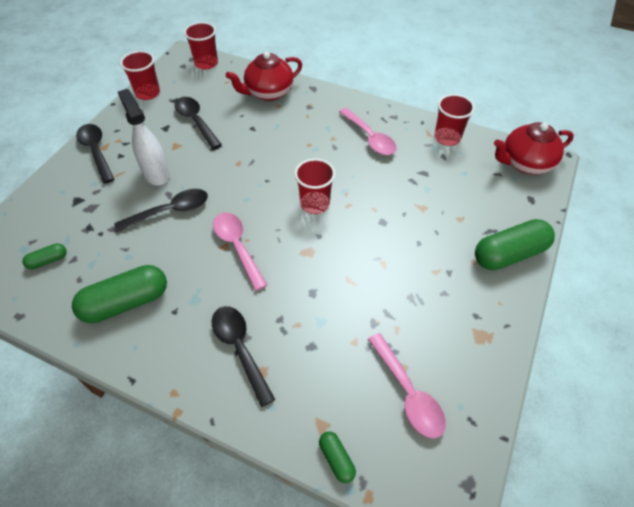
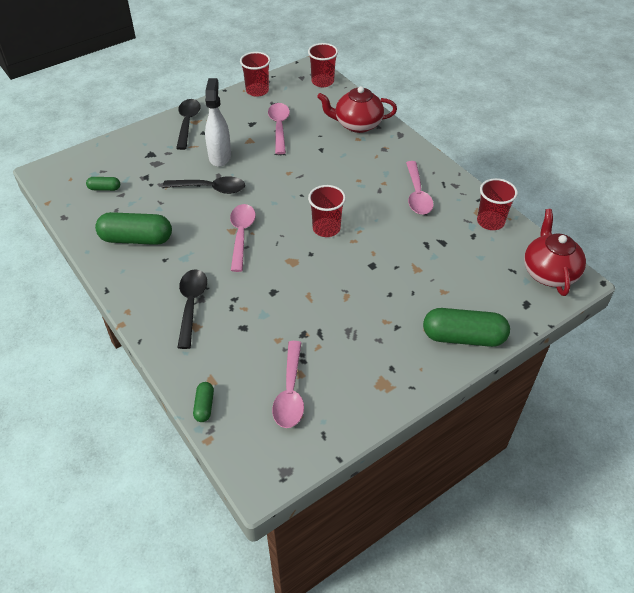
camera: 30 degrees right, 5 degrees down
black spoon [174,97,222,149] -> pink spoon [268,103,290,154]
red teapot [494,122,574,174] -> red teapot turned 75 degrees clockwise [524,209,586,296]

